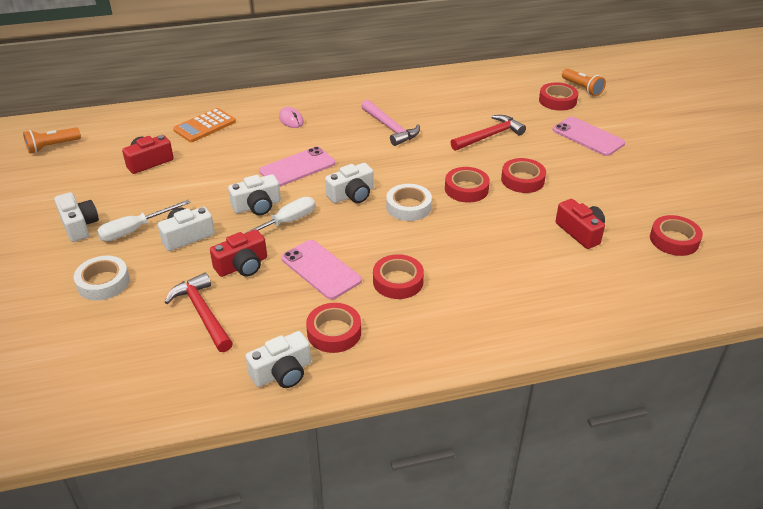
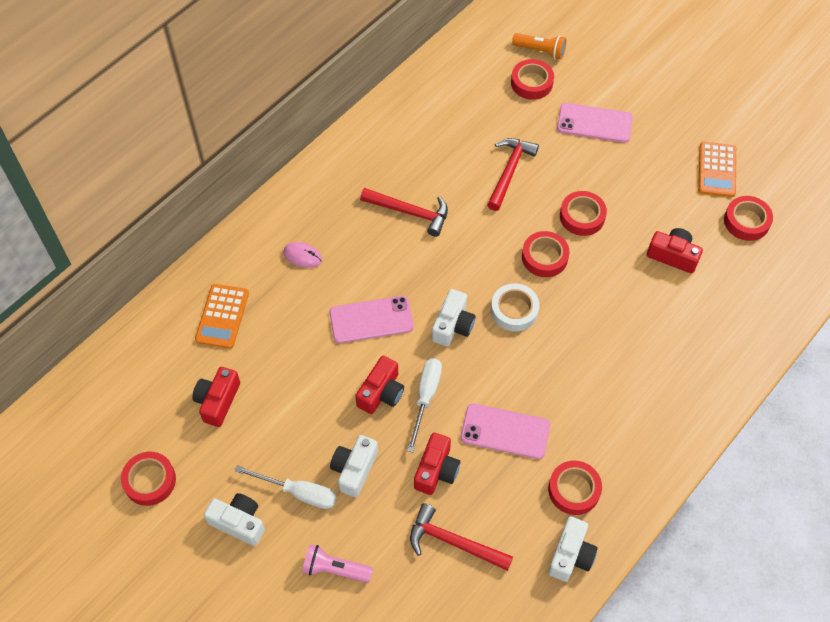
camera: 35 degrees left, 20 degrees up
orange flashlight [23,127,81,154] -> none
white tape [74,256,130,300] -> pink flashlight [302,544,373,583]
white screwdriver [97,200,191,242] -> white screwdriver turned 90 degrees counterclockwise [235,465,336,509]
white camera [228,174,281,215] -> red camera [355,356,404,414]
pink phone [259,147,335,187] -> pink phone turned 60 degrees clockwise [329,296,414,343]
pink hammer [361,100,420,146] -> red hammer [360,188,448,237]
red tape [373,254,424,299] -> red tape moved to [121,452,176,506]
none -> orange calculator [698,142,736,197]

